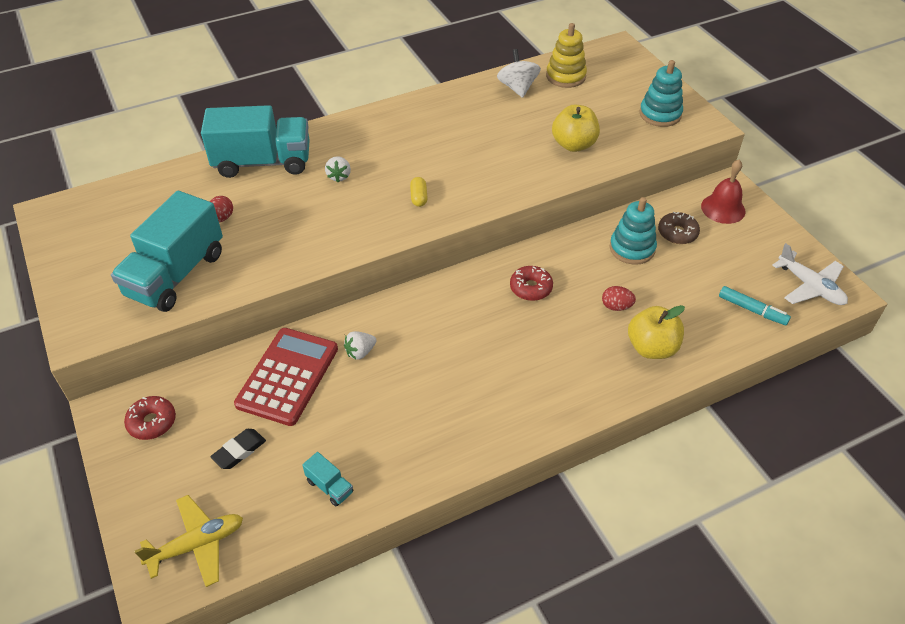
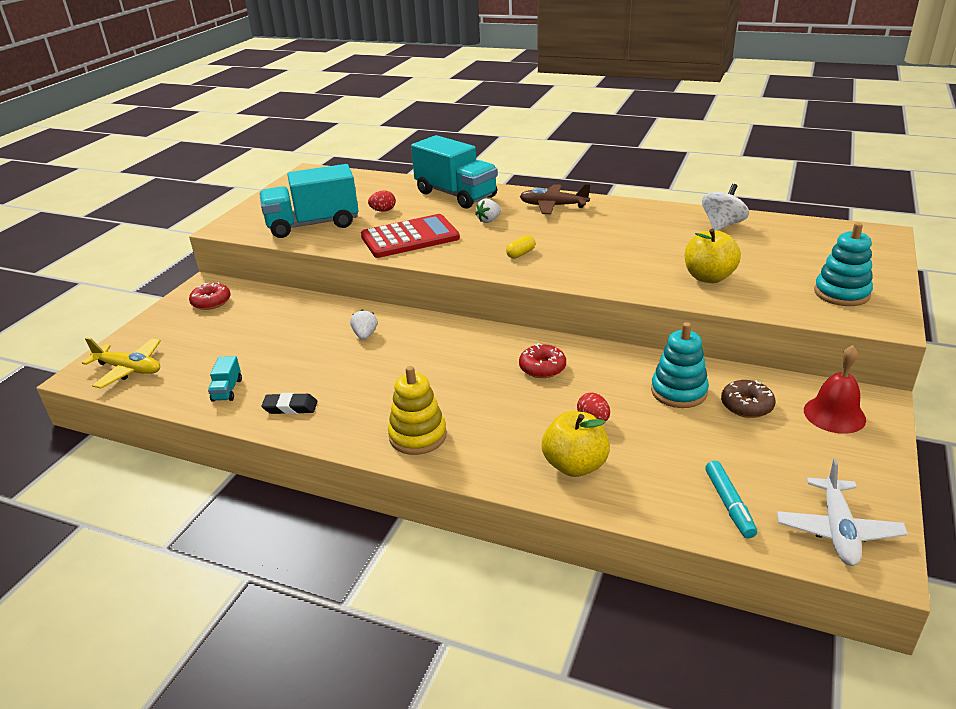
camera: 50 degrees right, 15 degrees down
black eraser [211,429,266,469] -> black eraser moved to [261,393,318,414]
red calculator [234,328,338,426] -> red calculator moved to [361,214,460,258]
white strawberry [344,331,377,360] -> white strawberry turned 75 degrees clockwise [350,309,377,340]
yellow stacking toy [546,23,587,88] -> yellow stacking toy moved to [388,366,447,455]
none -> brown plane [520,184,590,215]

